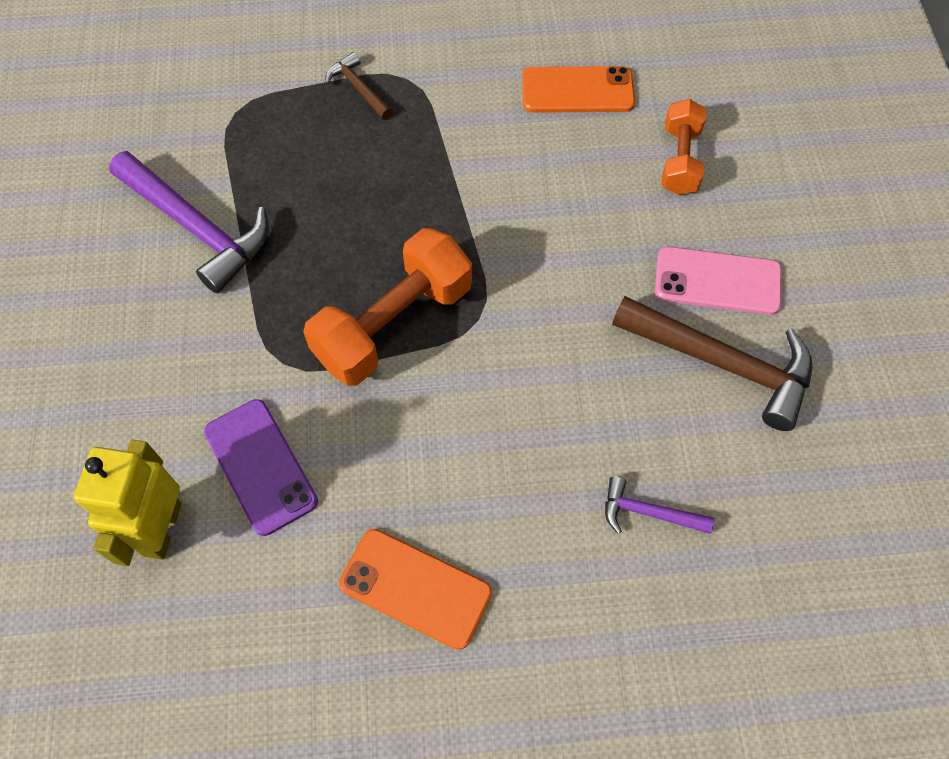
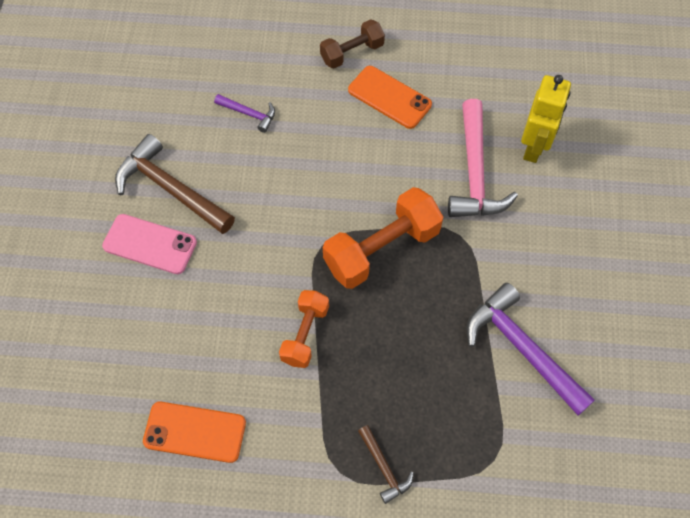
camera: 170 degrees left, 0 degrees up
purple phone [204,399,318,536] -> pink hammer [448,99,518,217]
orange dumbbell [662,99,706,195] -> orange dumbbell moved to [279,290,329,368]
none -> brown dumbbell [320,19,385,68]

